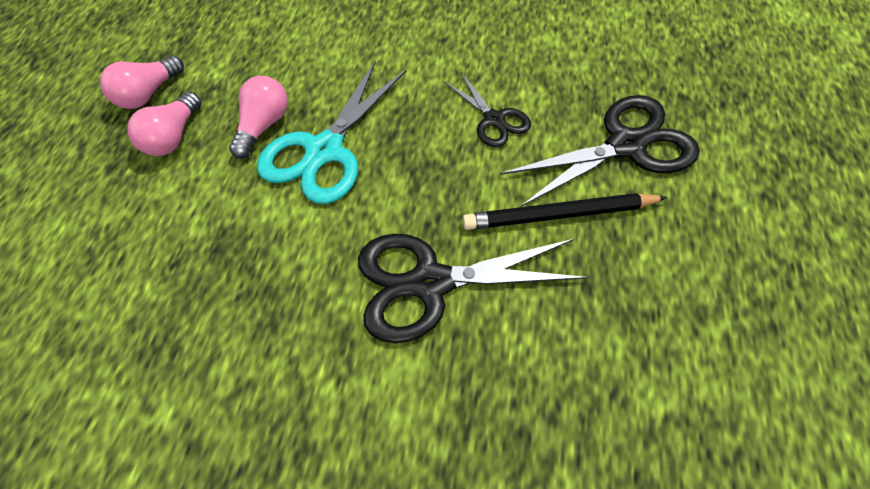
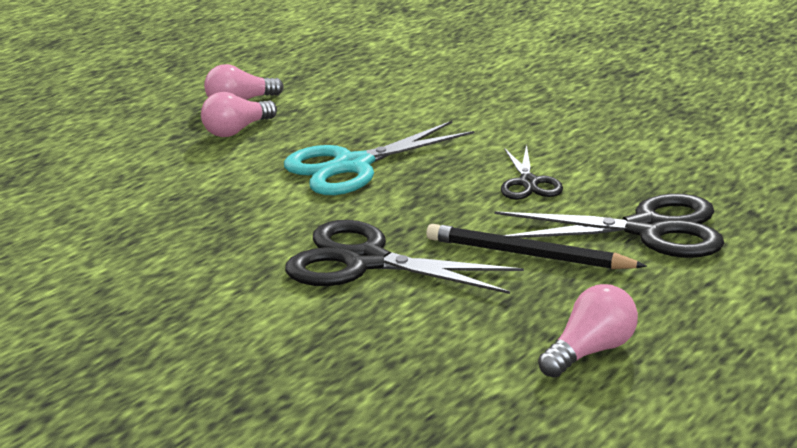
camera: 30 degrees right, 30 degrees down
pink light bulb [229,76,288,159] -> pink light bulb moved to [538,284,638,378]

